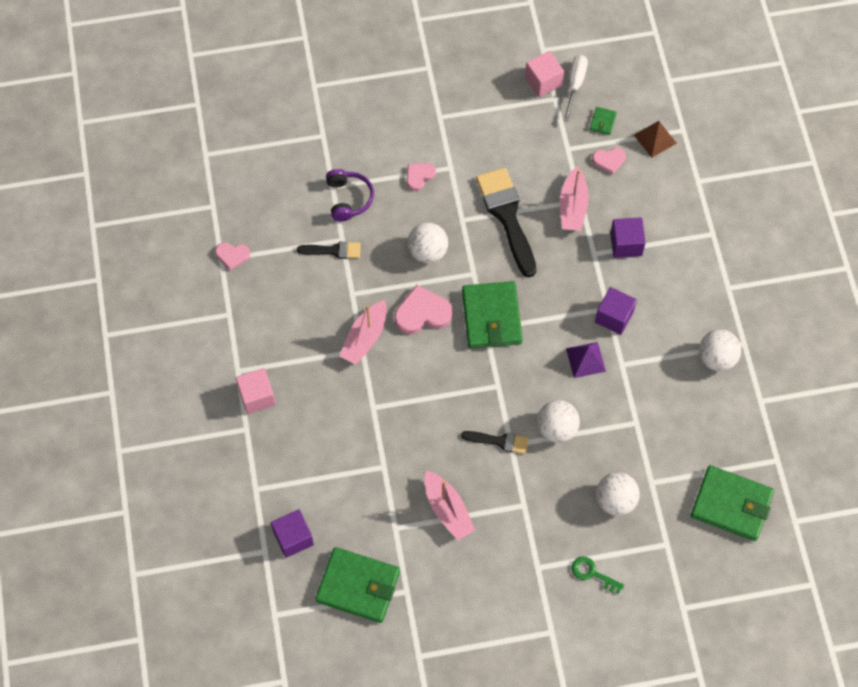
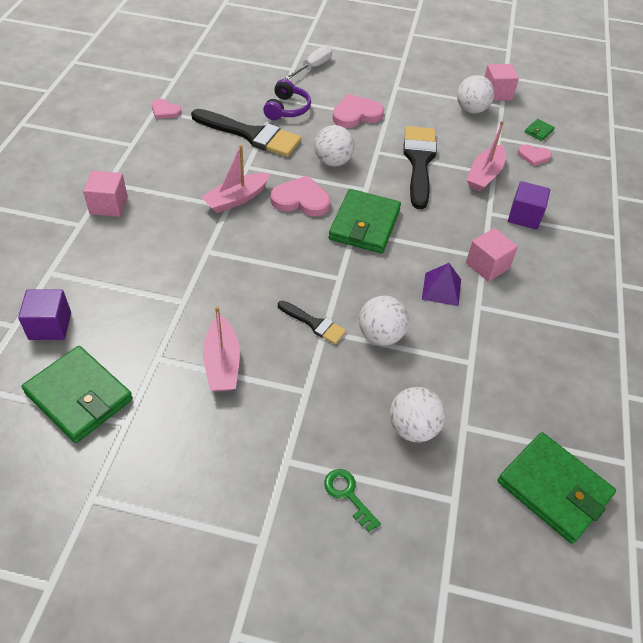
camera: 20 degrees right, 15 degrees down
black brush [297,241,361,259] -> black brush [191,109,301,157], size x1.93
pink heart [407,163,436,191] -> pink heart [333,94,384,128], size x1.68
white screwdriver [563,55,588,122] -> white screwdriver moved to [285,45,332,80]
purple cube [595,287,637,335] -> pink cube [466,228,518,282]
brown pyramid [634,121,677,158] -> none
white ball [699,329,741,371] -> white ball moved to [457,75,494,114]

